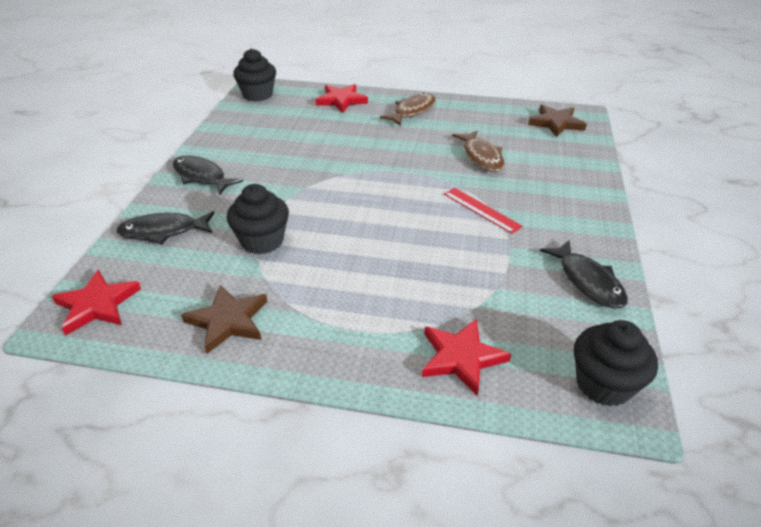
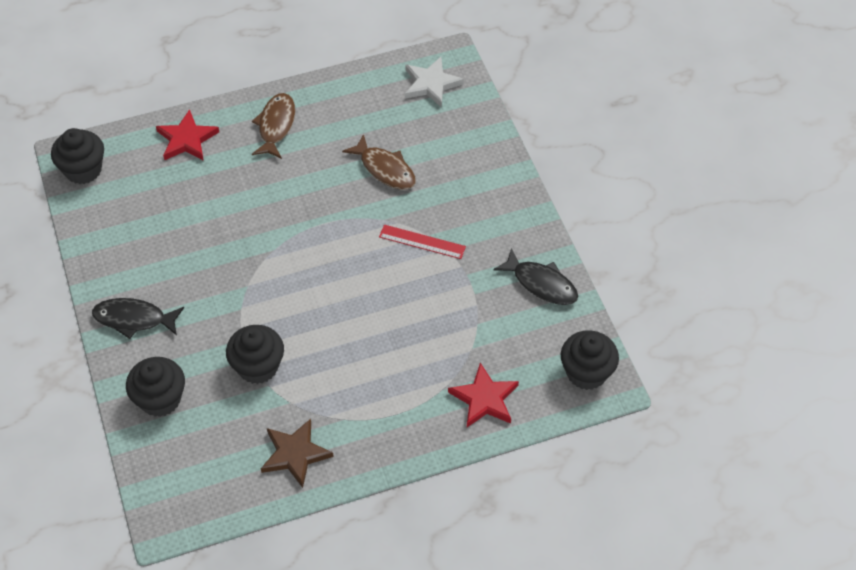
camera: 30 degrees left, 15 degrees up
red star [52,270,141,335] -> none
black fish [116,211,214,244] -> black cupcake [126,357,185,417]
brown star [528,105,587,137] -> white star [405,57,464,107]

